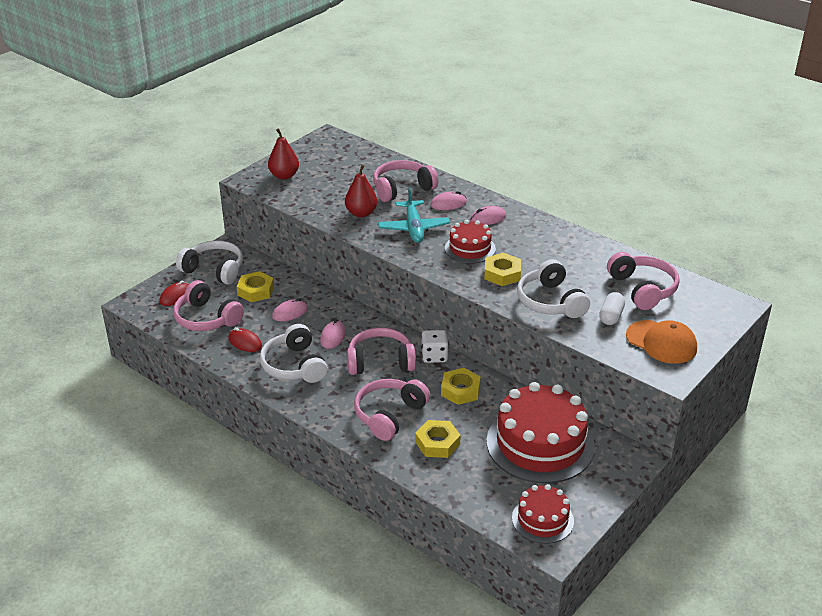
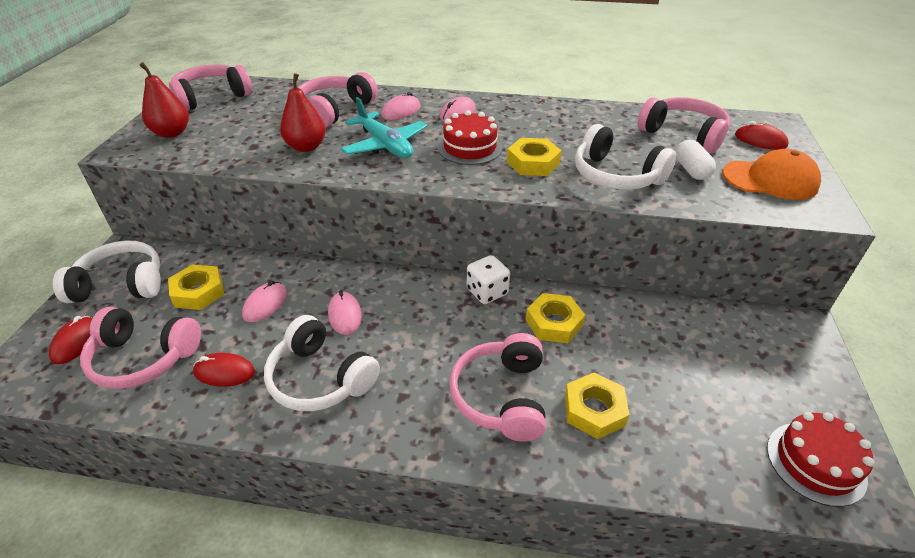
camera: 30 degrees left, 5 degrees up
pink headphones [347,328,416,375] -> pink headphones moved to [169,64,252,110]
red cake [486,382,595,483] -> none
none -> red mouse [735,121,789,150]

